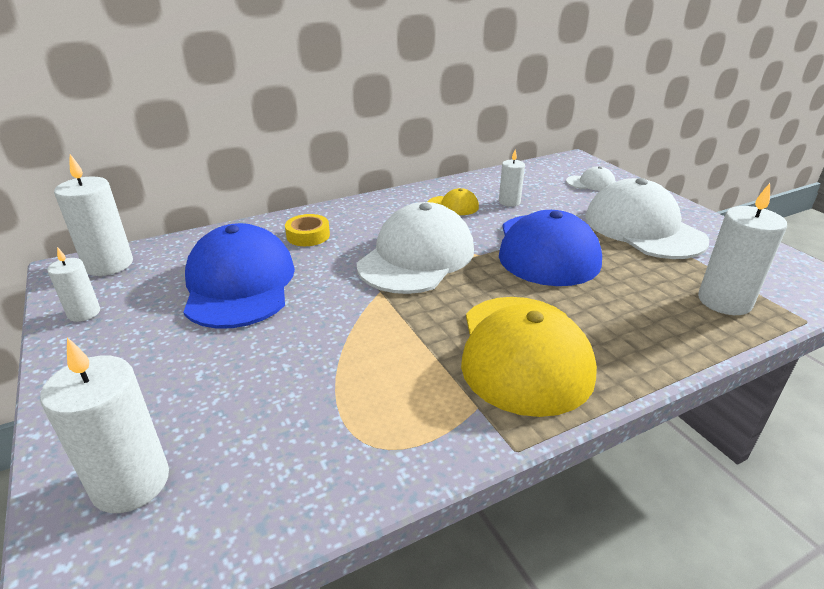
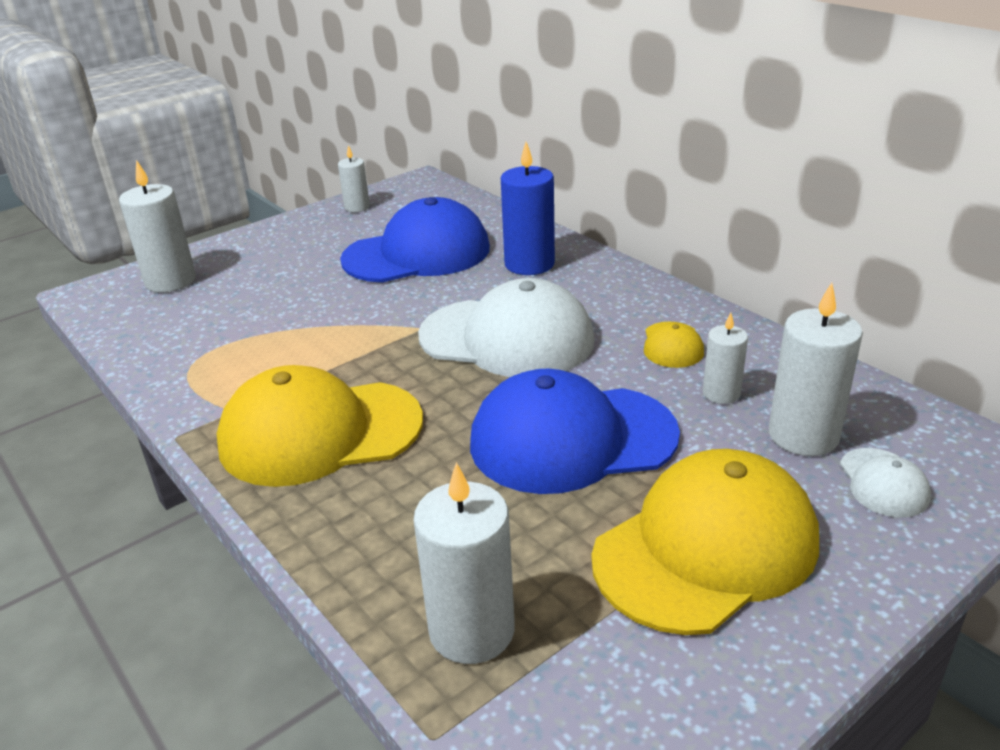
camera: 80 degrees right, 0 degrees up
white candle [54,154,133,276] -> white candle moved to [769,283,863,456]
yellow tape [285,214,330,246] -> blue candle [501,142,555,275]
white cap [585,178,709,259] -> yellow cap [592,449,819,635]

